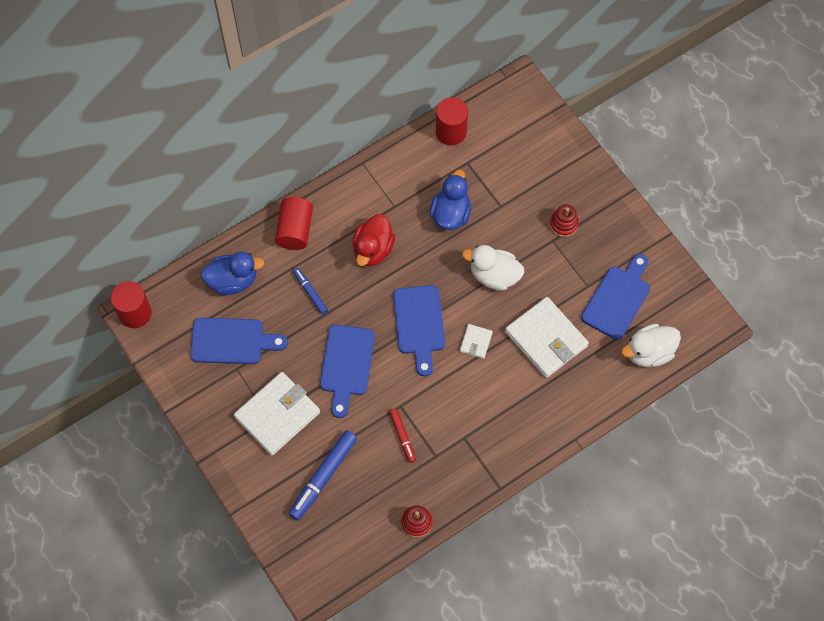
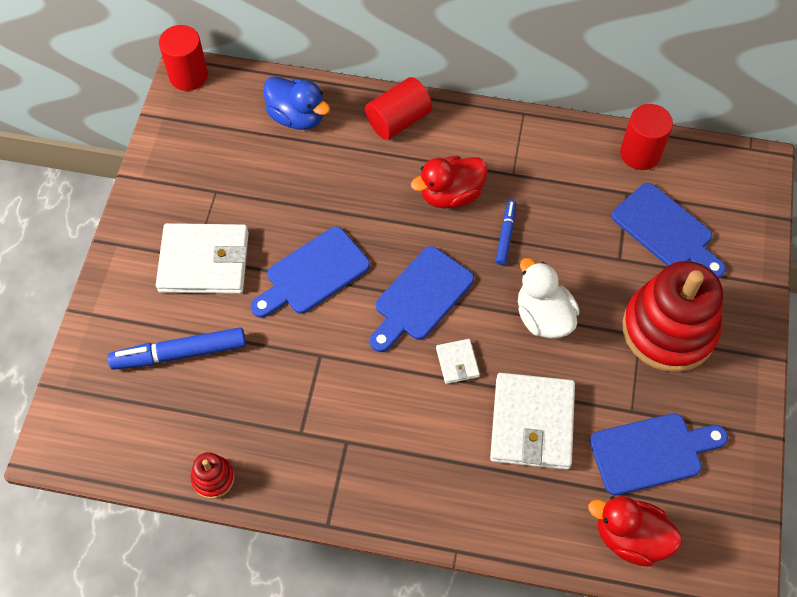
camera: 45 degrees right, 5 degrees down
blue cutting board [190,318,288,364] -> blue cutting board moved to [612,183,726,278]
blue marker [293,268,328,314] -> blue marker moved to [496,200,516,265]
red marker [389,408,416,463] -> none
blue duck [430,170,471,230] -> none
white wallet [460,324,493,359] -> white wallet turned 75 degrees counterclockwise [436,339,480,384]
red stacking toy [550,204,579,237] -> red stacking toy [622,261,723,372], size x2.36
white duck [621,324,681,367] -> red duck [588,496,682,567]

